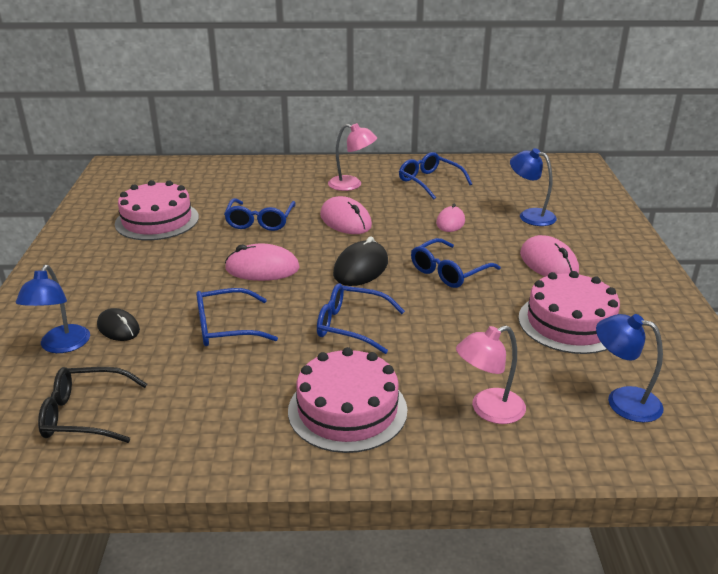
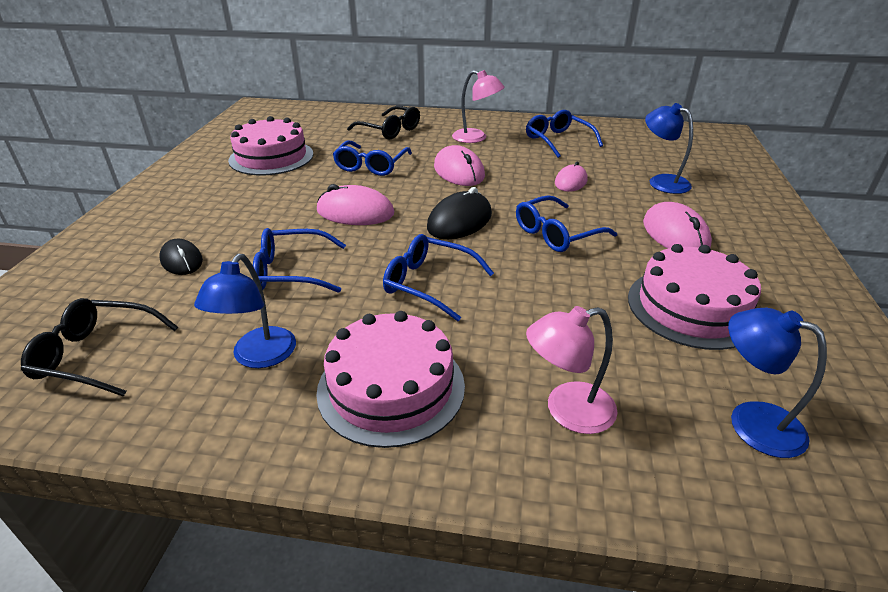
camera: 10 degrees right, 5 degrees up
blue lamp [16,265,90,353] -> blue lamp moved to [194,254,296,368]
none -> black glasses [347,106,420,140]

